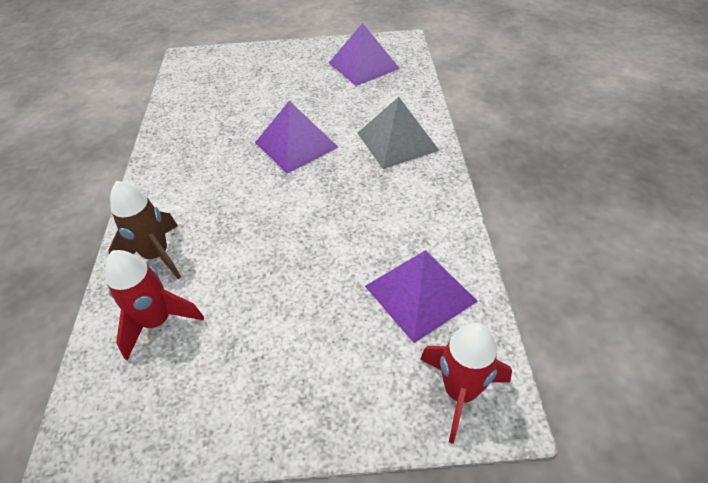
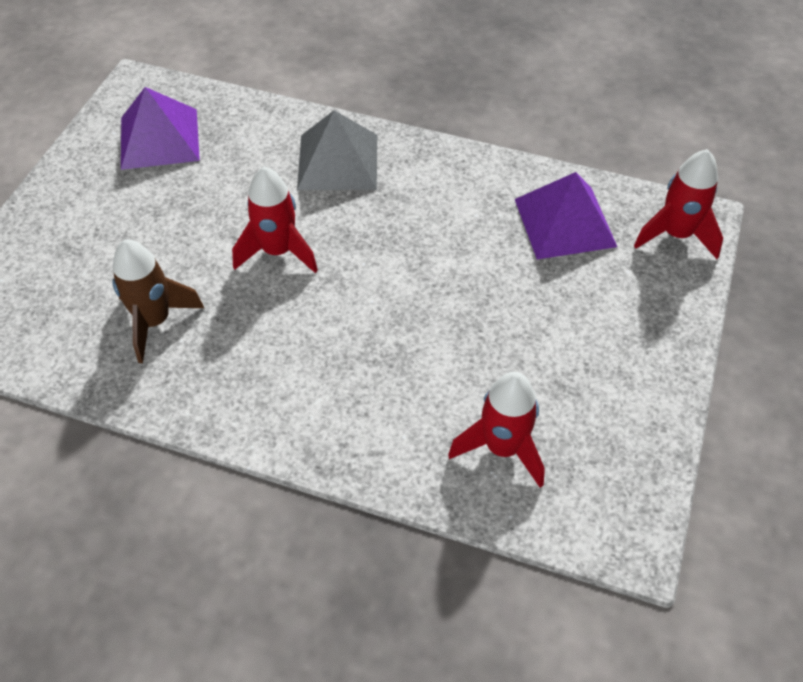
camera: 70 degrees left, 5 degrees up
brown rocket [108,181,181,279] -> brown rocket moved to [112,239,204,363]
purple pyramid [255,101,338,174] -> red rocket [232,167,318,273]

